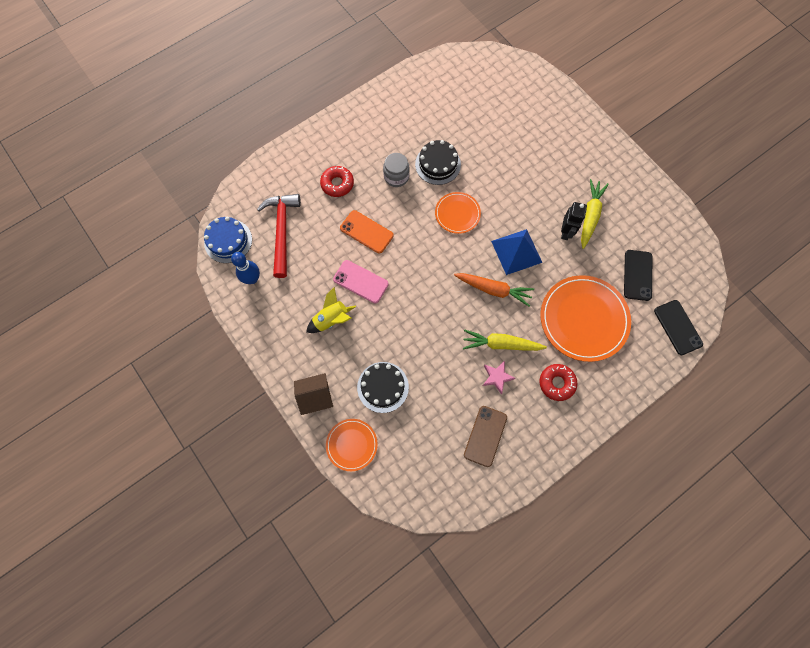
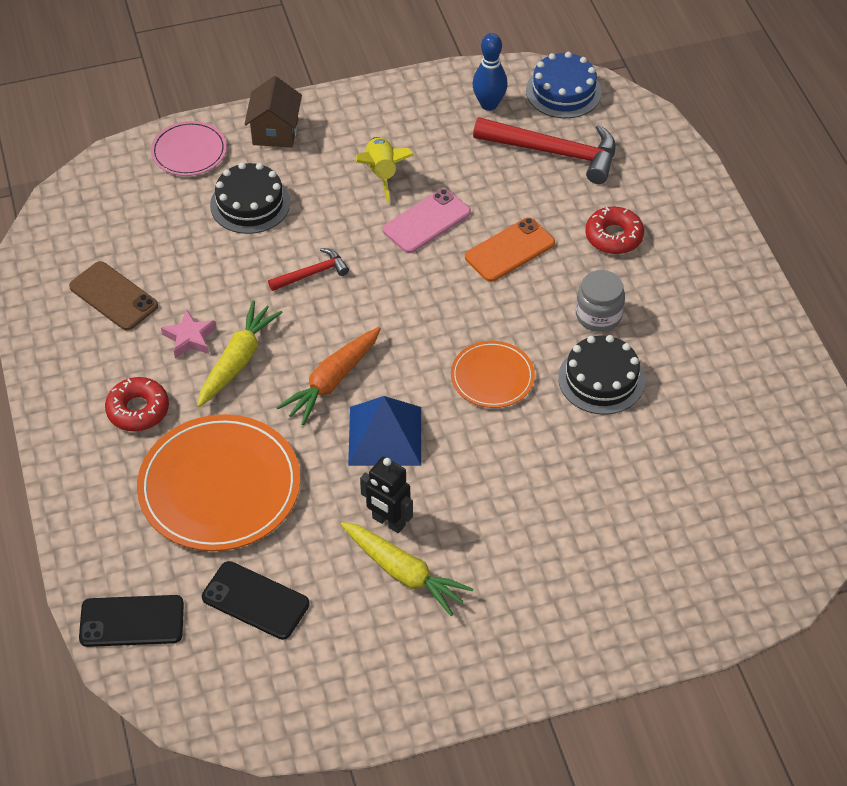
camera: 110 degrees right, 20 degrees down
orange plate [326,419,378,471] -> pink plate [151,121,227,176]
none -> red hammer [268,248,349,291]

